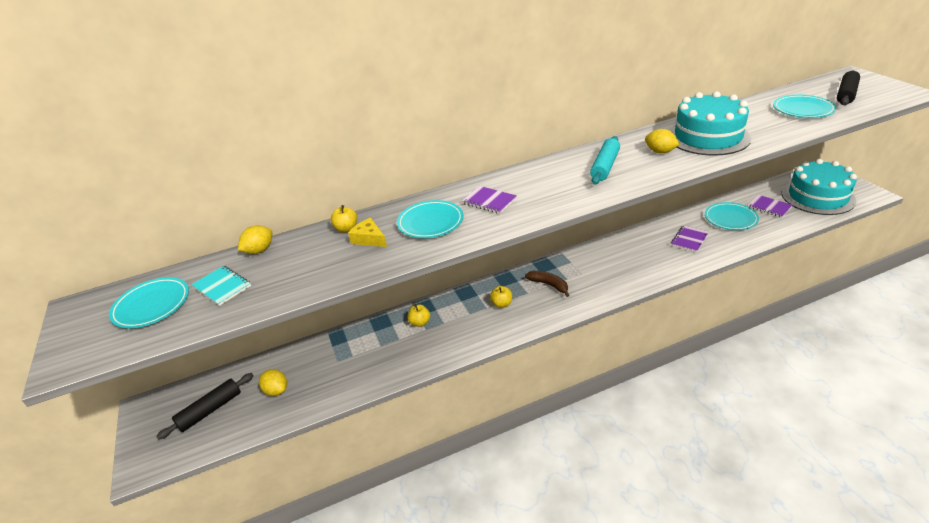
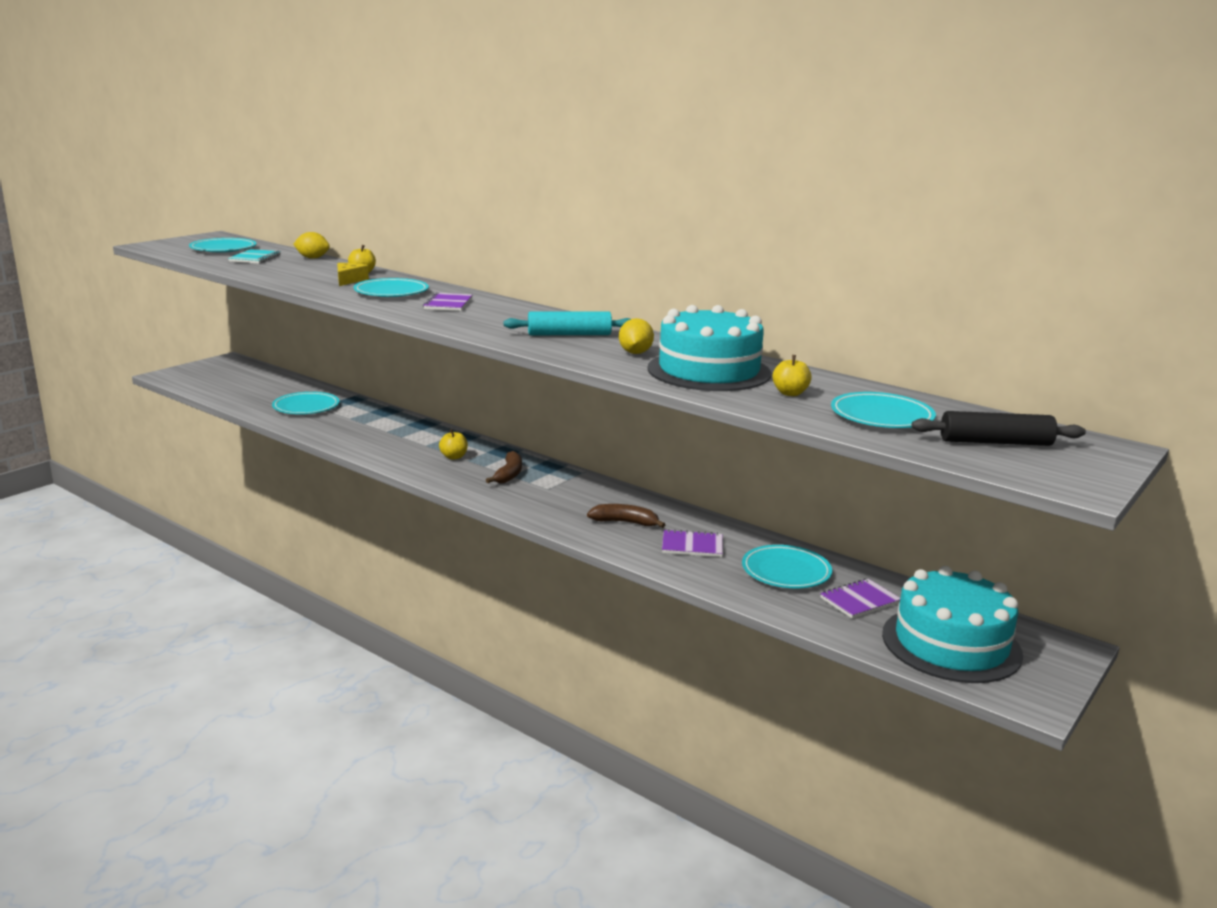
camera: 55 degrees right, 15 degrees down
black rolling pin [156,373,254,440] -> none
yellow lemon [259,369,287,396] -> none
yellow apple [408,304,430,327] -> yellow apple moved to [773,355,812,396]
purple notebook [748,195,792,218] -> purple notebook turned 45 degrees clockwise [820,578,900,618]
none -> turquoise plate [272,392,339,414]
none -> brown banana [587,504,666,528]

